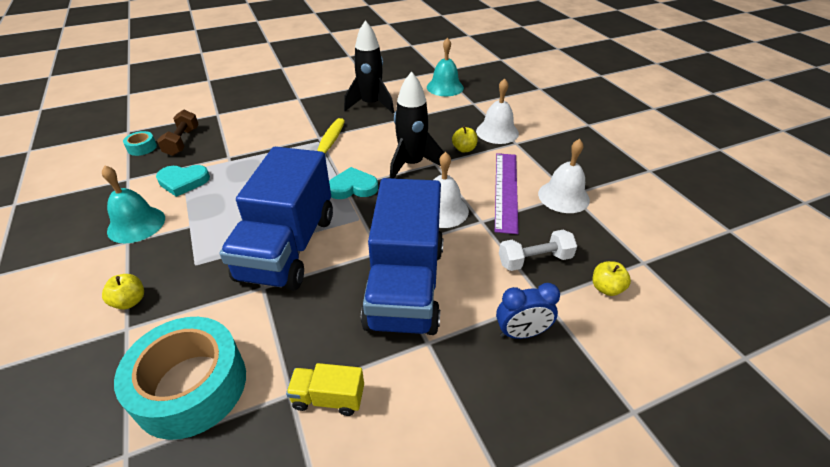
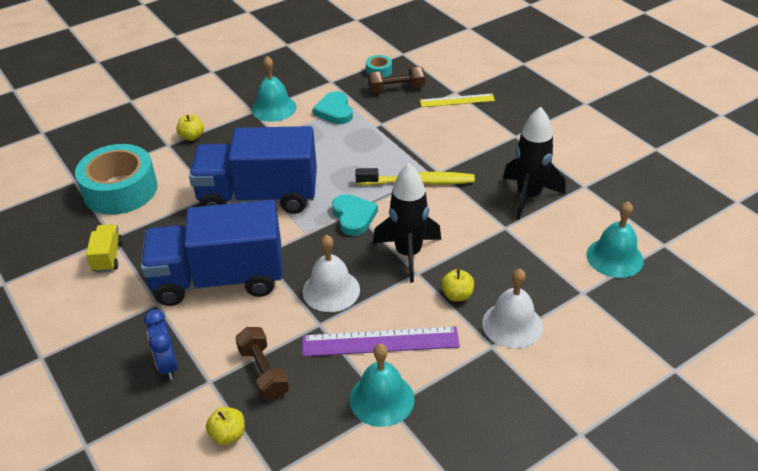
camera: 80 degrees right, 0 degrees up
white dumbbell [499,230,577,271] -> brown dumbbell [235,327,289,400]
white bell [538,139,590,213] -> turquoise bell [350,344,414,427]
none -> yellow ruler [420,94,495,107]

